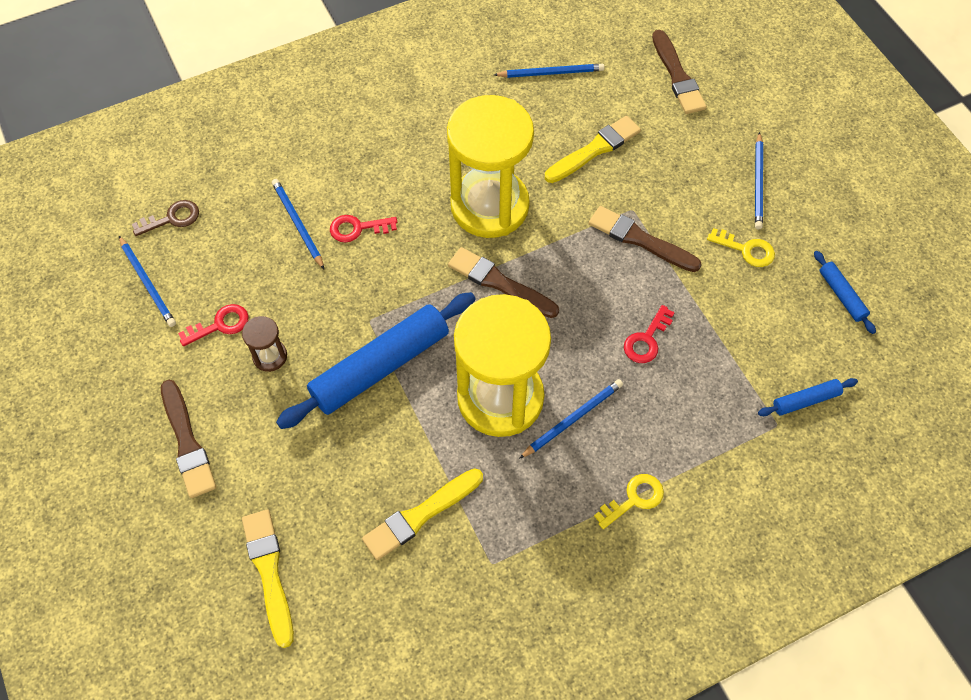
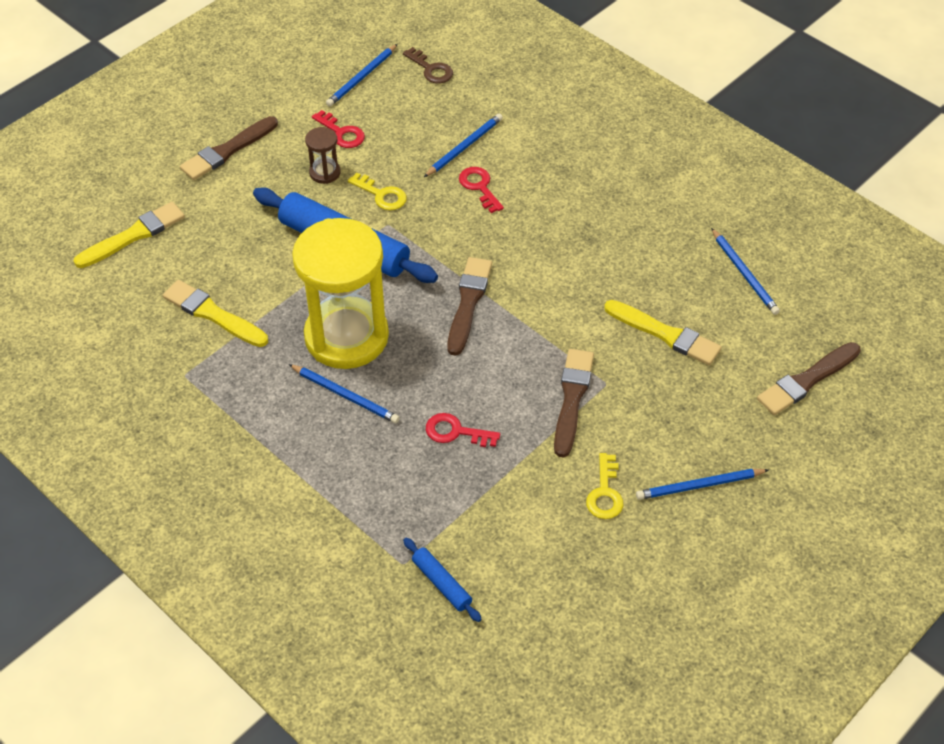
camera: 70 degrees right, 10 degrees down
yellow hourglass [447,95,534,238] -> none
yellow key [594,474,664,529] -> yellow key moved to [348,173,407,210]
blue rolling pin [814,251,876,334] -> none

